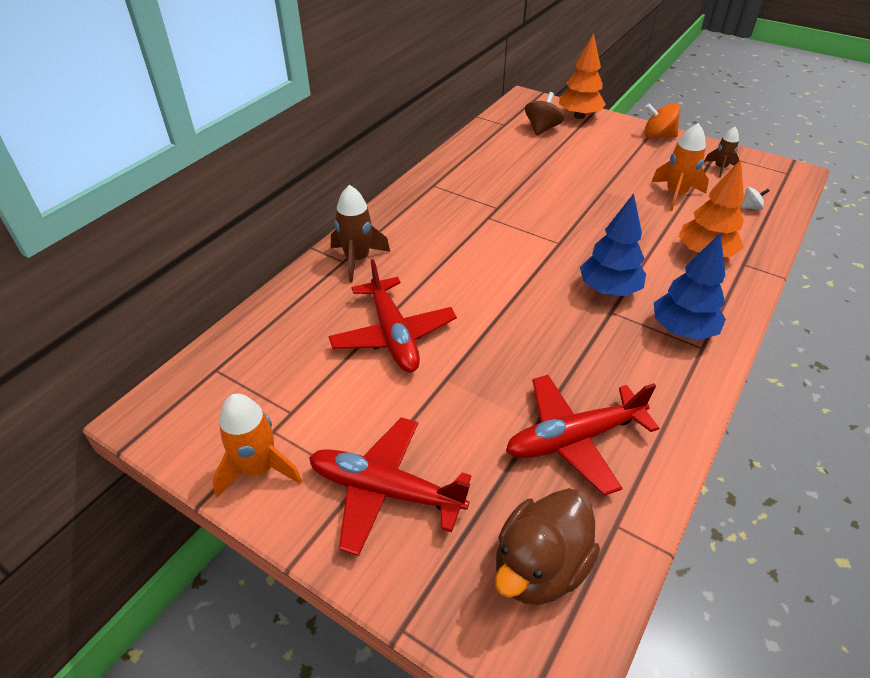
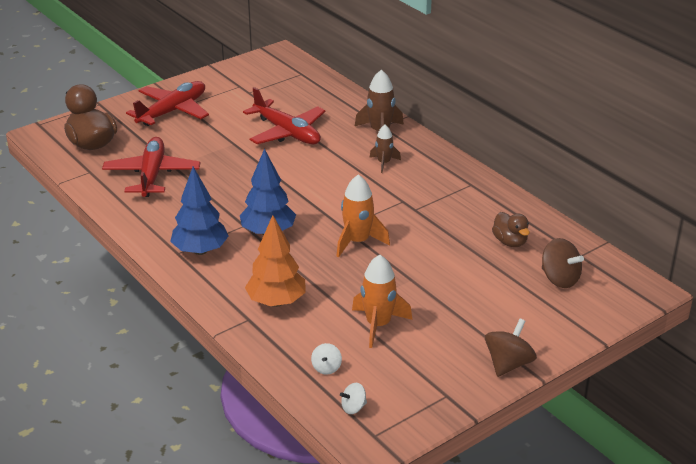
camera: 110 degrees right, 10 degrees down
orange rocket [212,394,302,498] -> orange rocket moved to [336,174,390,258]
red plane [328,259,457,373] -> red plane turned 135 degrees counterclockwise [243,87,325,144]
orange tree [559,33,606,119] -> none
orange spinning top [644,103,680,138] -> brown spinning top [485,319,537,377]
brown rocket [704,127,739,178] -> brown rocket moved to [369,125,401,173]
none -> white spinning top [340,383,367,414]
none -> brown duck [492,212,530,247]

